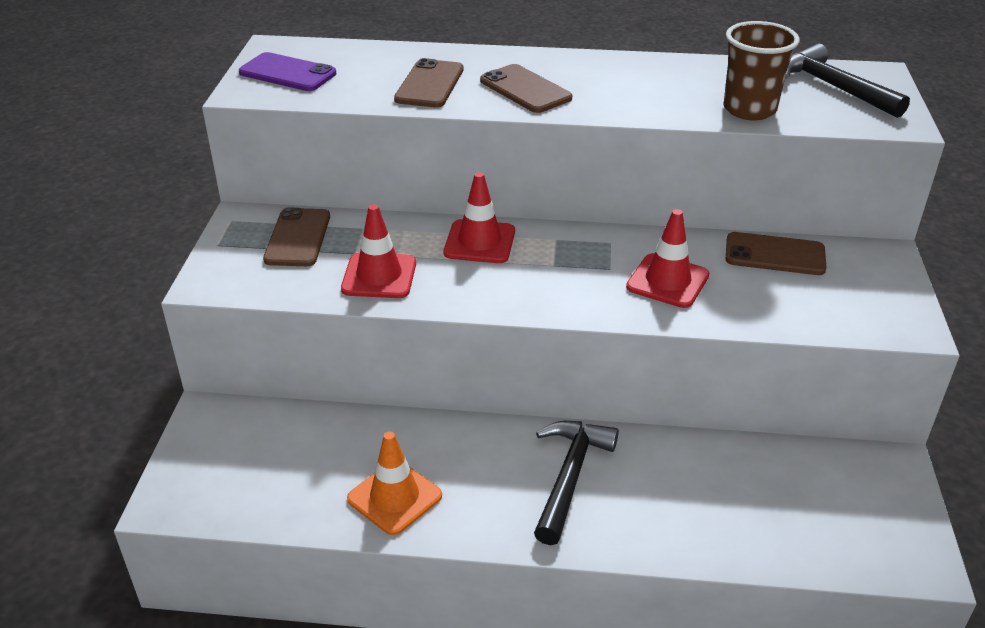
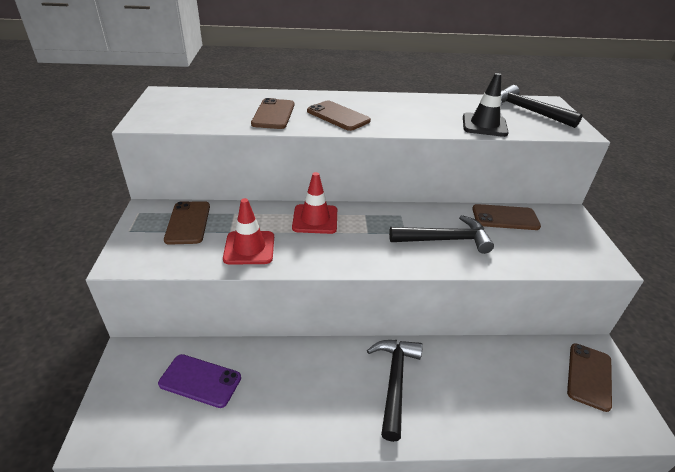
camera: 10 degrees left, 0 degrees up
purple phone [239,52,336,91] -> purple phone moved to [158,354,241,408]
orange traffic cone [347,431,442,535] -> none
red traffic cone [626,209,709,308] -> black hammer [389,215,494,254]
brown cup [723,21,800,120] -> black traffic cone [463,73,509,137]
none -> brown phone [567,343,612,412]

